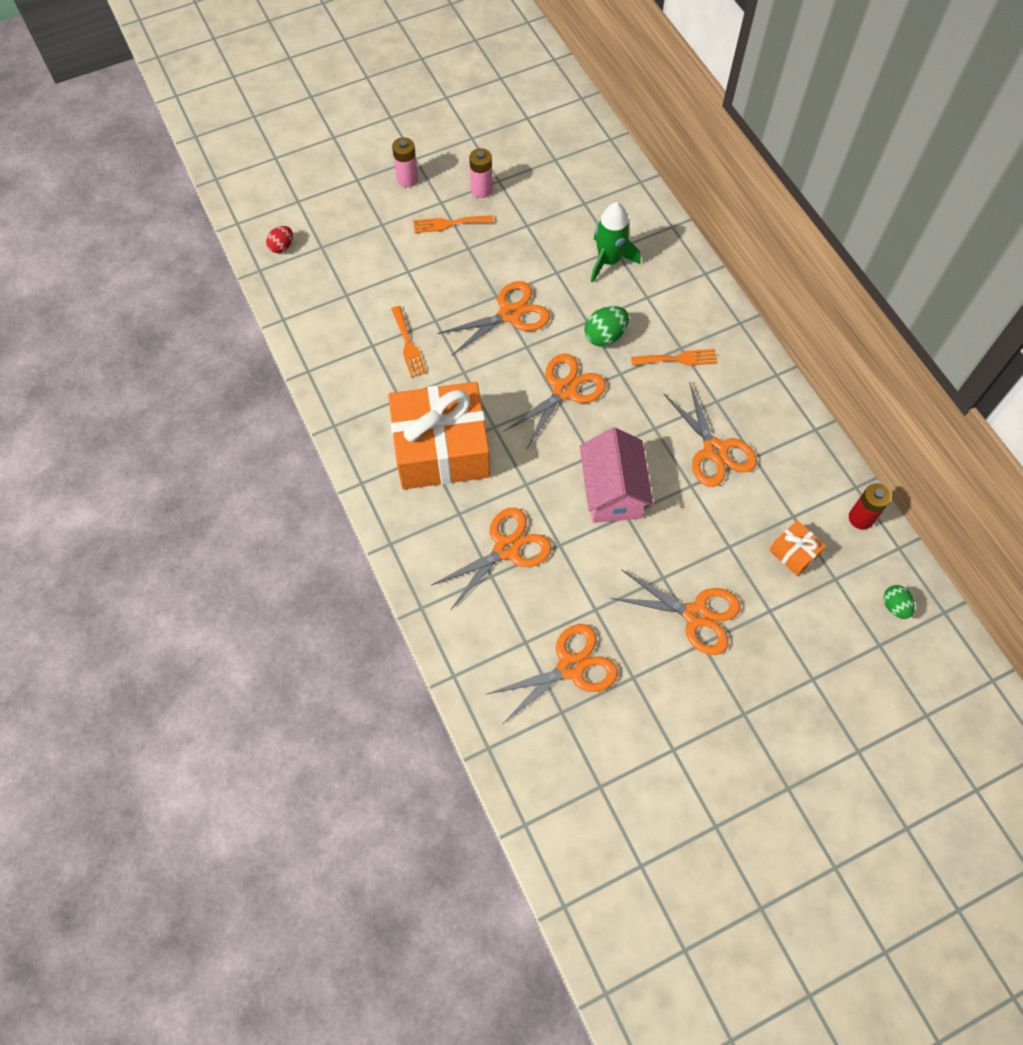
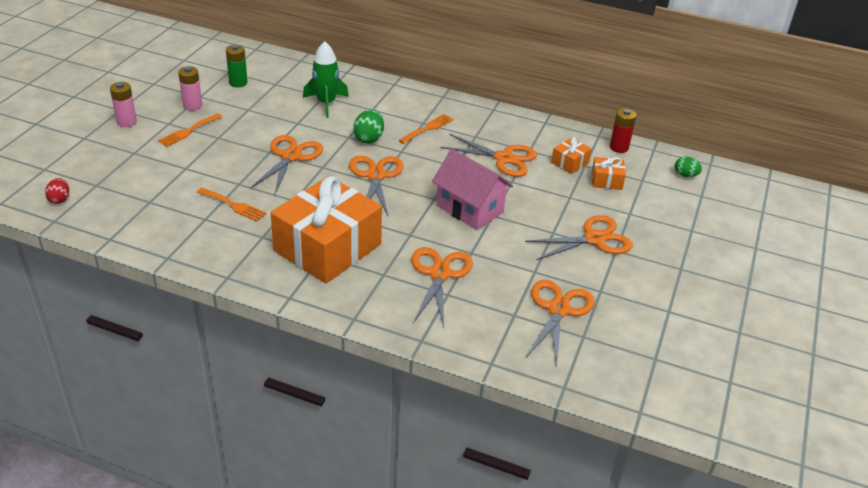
camera: 45 degrees left, 25 degrees down
none -> green battery [226,45,248,87]
none -> orange gift [551,137,592,174]

